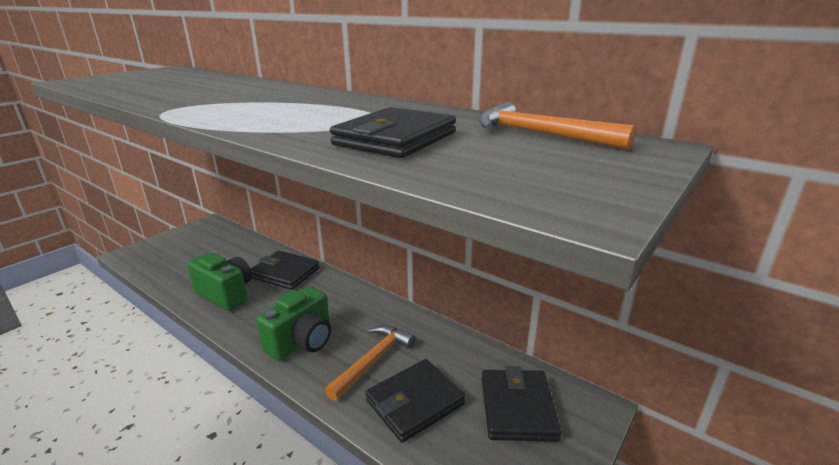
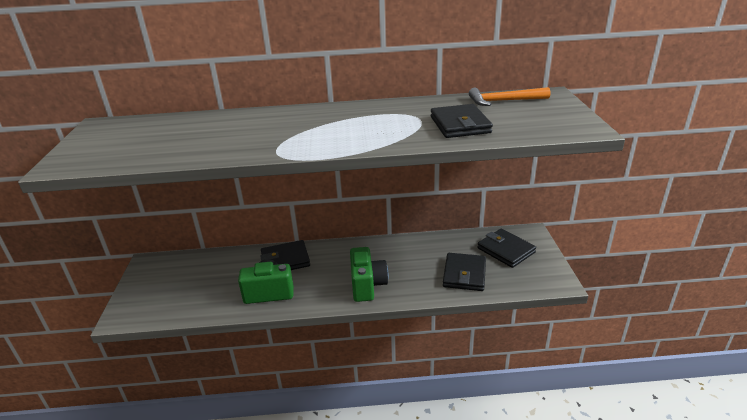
camera: 40 degrees left, 5 degrees up
orange hammer [325,325,416,401] -> none

